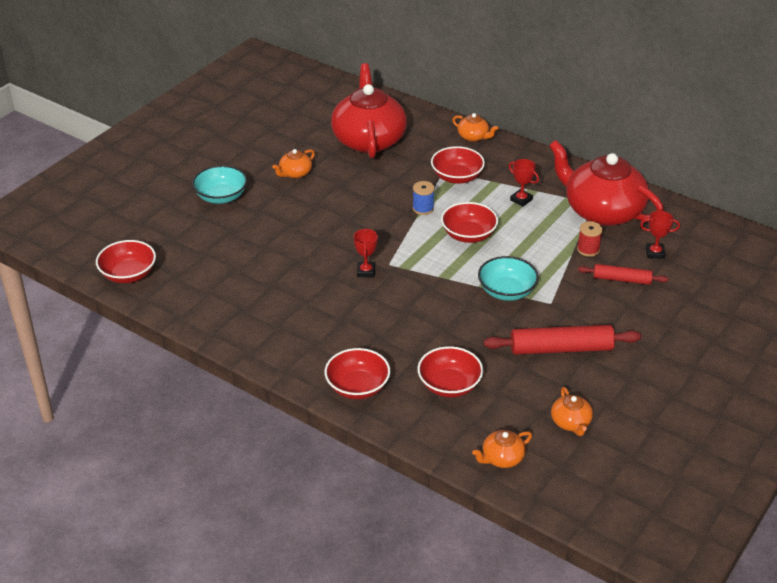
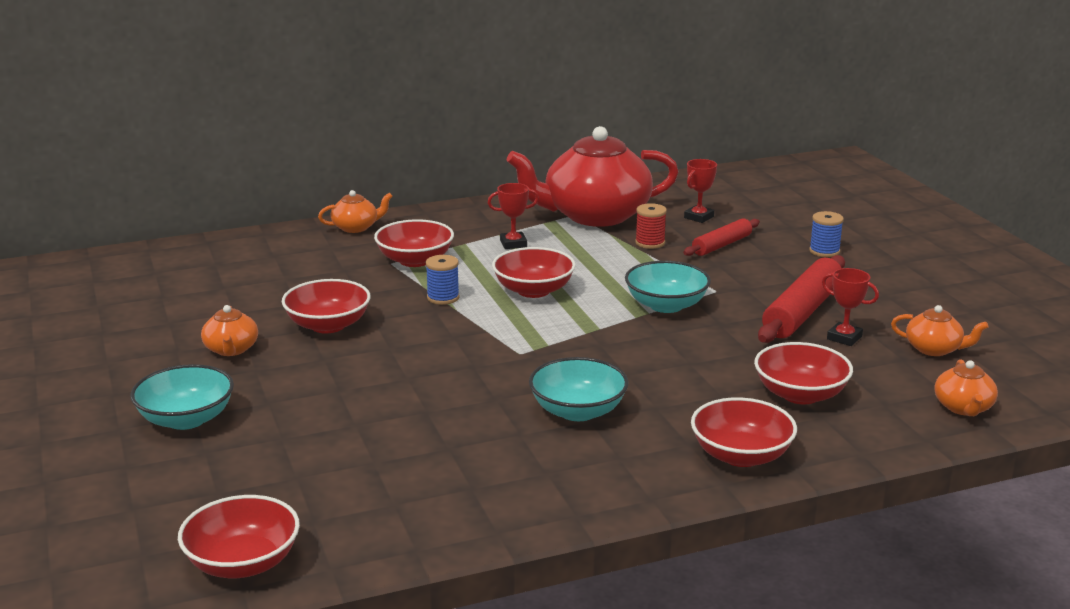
camera: 55 degrees left, 15 degrees down
red teapot [331,63,407,158] -> none
red trophy [353,228,378,277] -> red trophy moved to [822,268,879,346]
none -> red bowl [282,279,370,333]
none -> turquoise bowl [529,357,628,421]
none -> blue spool [809,211,844,257]

